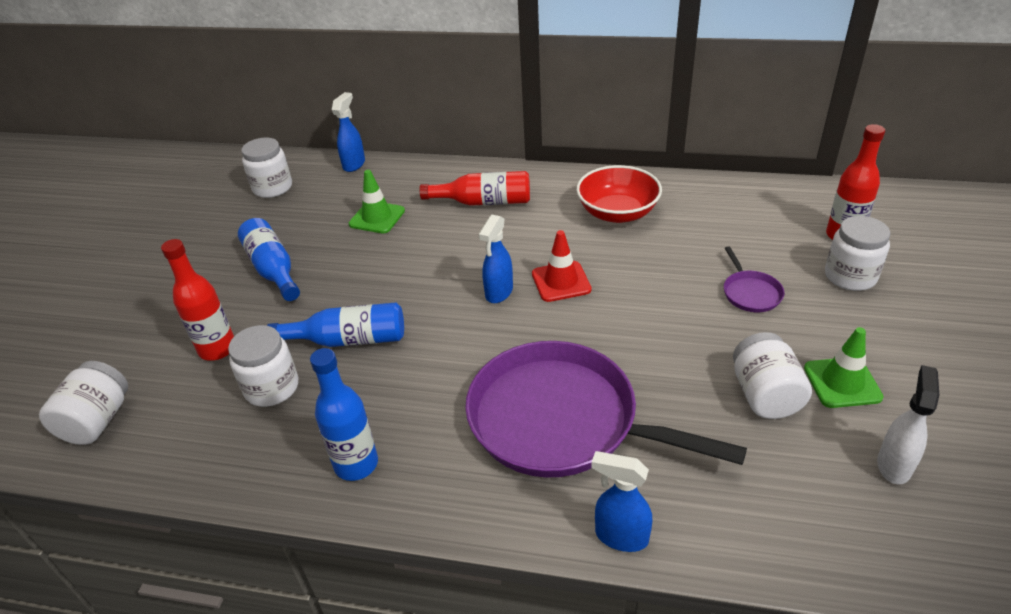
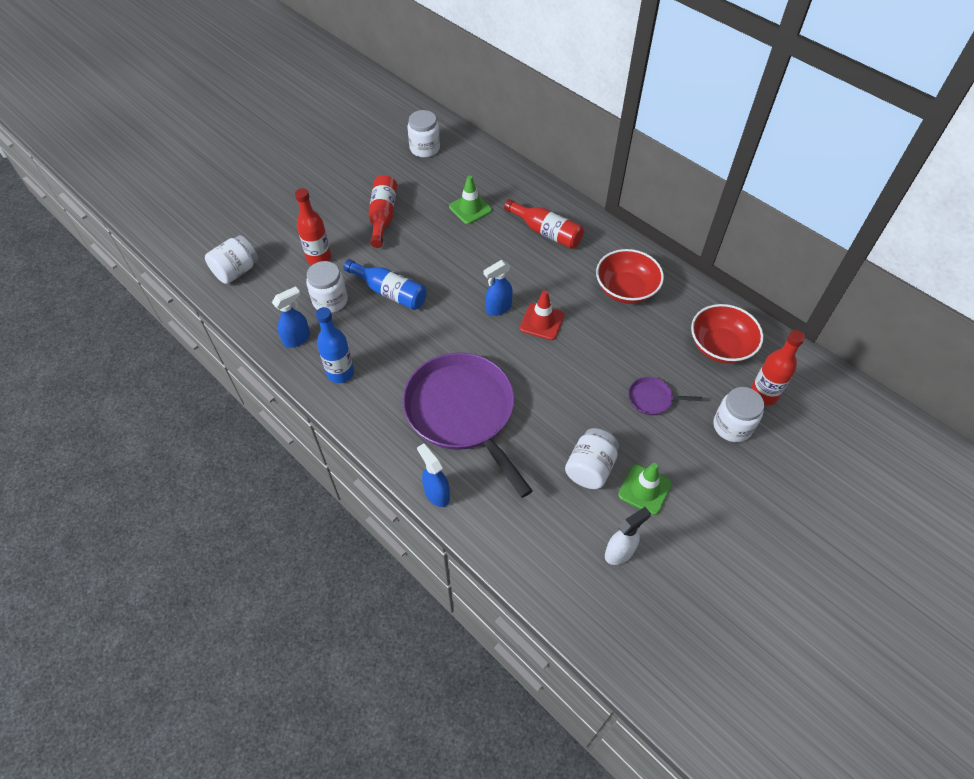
camera: 30 degrees right, 15 degrees up
blue bottle [238,218,300,301] -> red bottle [369,175,397,248]
blue spray bottle [332,92,365,172] -> blue spray bottle moved to [272,286,310,348]
purple pan [724,246,784,312] -> purple pan turned 75 degrees clockwise [628,377,702,415]
none -> red bowl [691,304,764,364]

